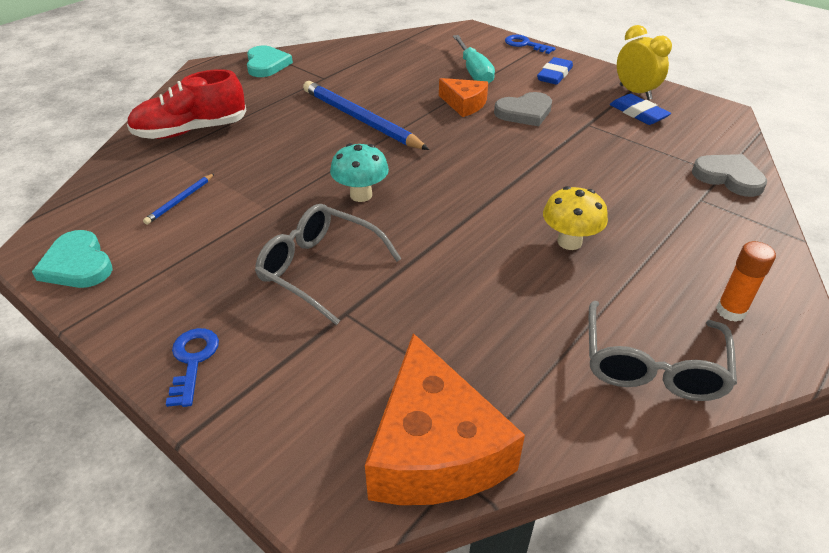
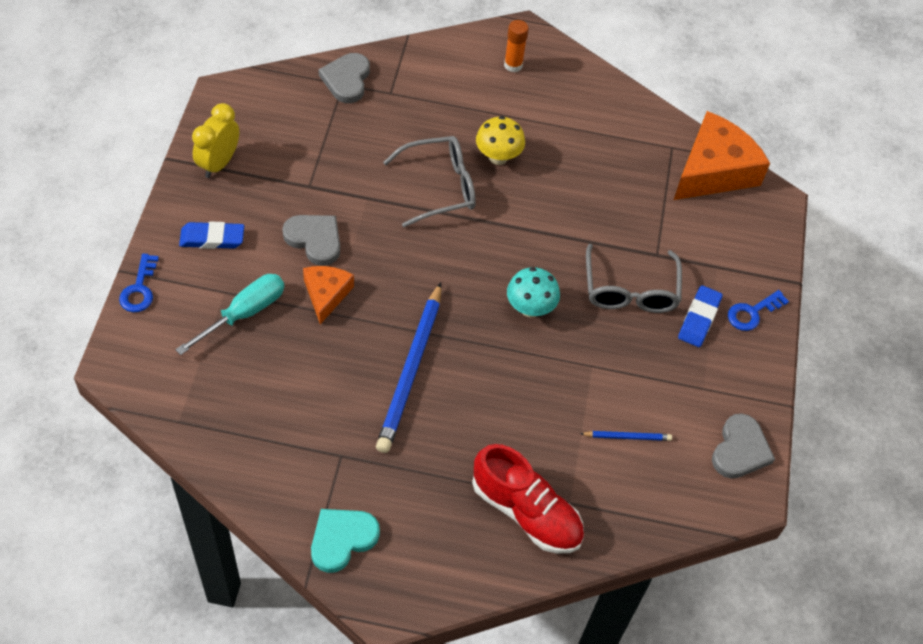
camera: 125 degrees left, 15 degrees up
turquoise heart [32,230,113,288] -> grey heart [712,413,775,479]
grey glasses [589,301,737,401] -> grey glasses moved to [383,136,476,227]
blue eraser [610,94,671,125] -> blue eraser moved to [678,285,723,347]

